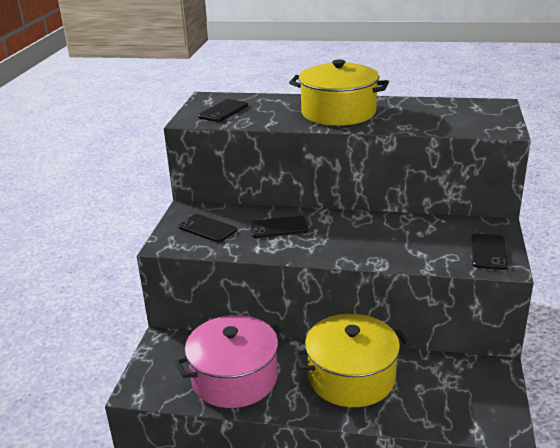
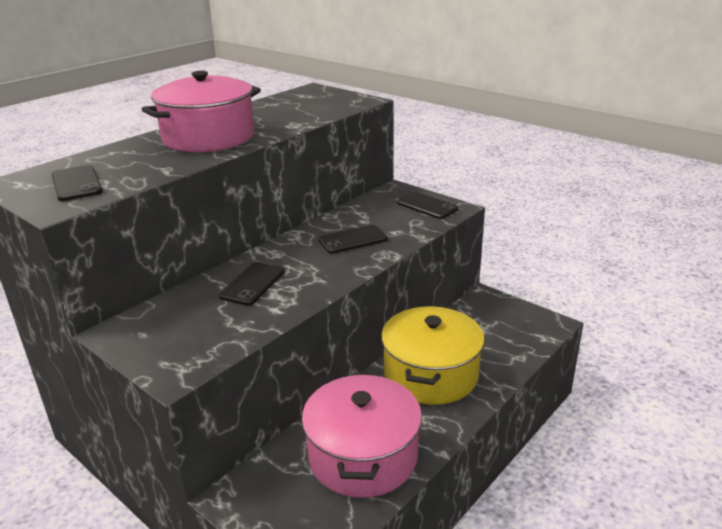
camera: 60 degrees left, 0 degrees up
black phone [179,214,237,242] -> black phone moved to [319,225,388,254]
yellow pot [289,59,389,126] -> pink pot [141,71,261,152]

